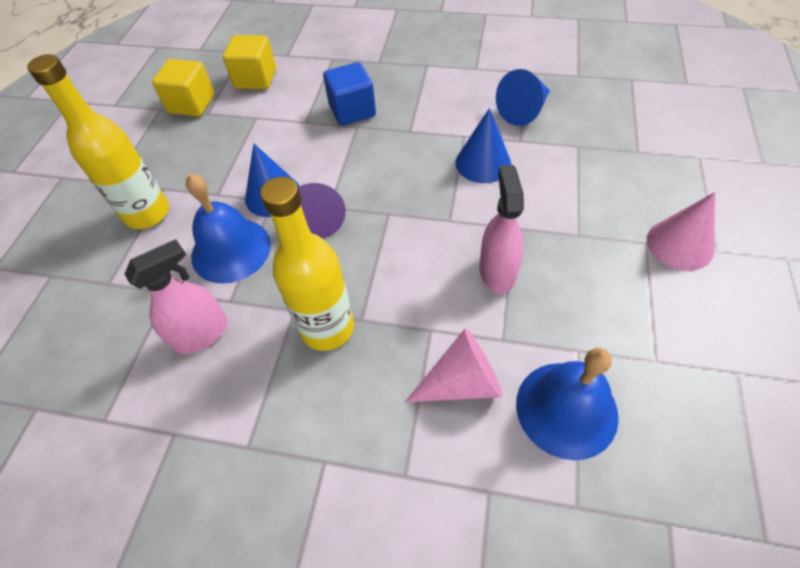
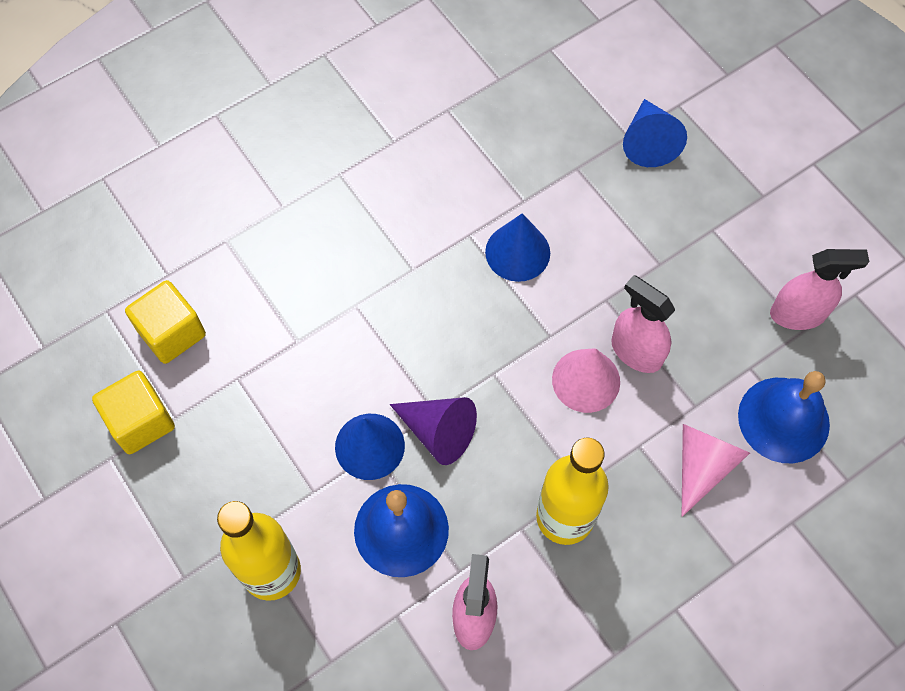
camera: 50 degrees left, 10 degrees up
blue cube [323,62,376,126] -> none
blue cone [496,69,550,126] -> blue cone moved to [623,99,687,167]
pink cone [647,192,715,271] -> pink cone moved to [552,348,620,413]
none -> pink spray bottle [770,249,869,330]

